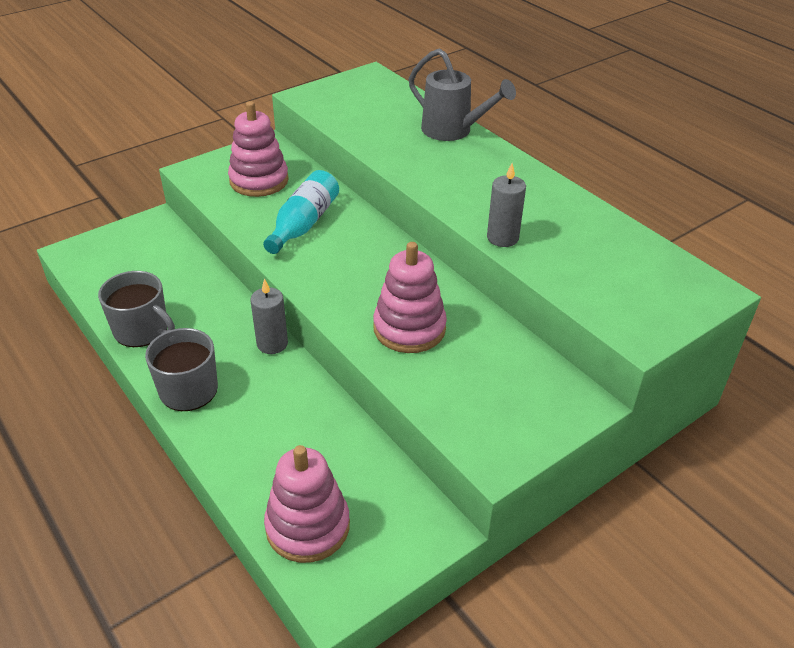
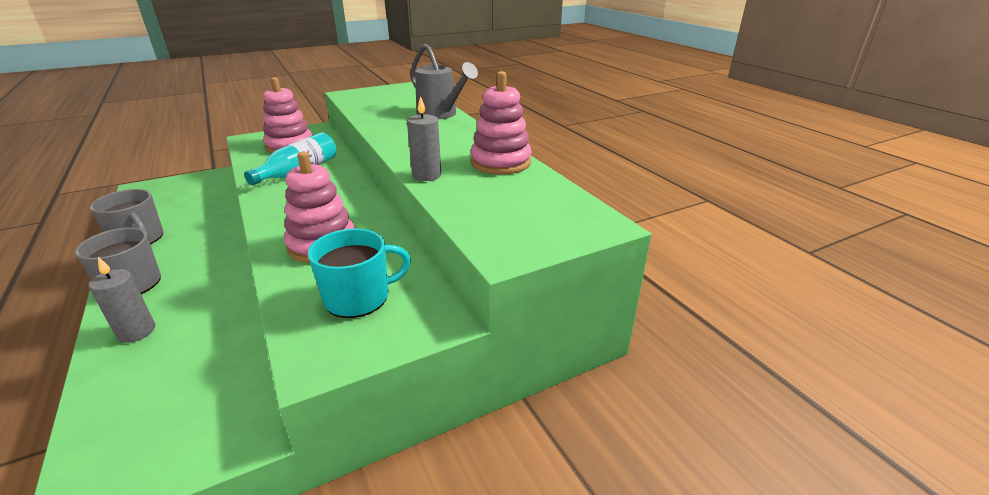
camera: 10 degrees right, 10 degrees down
grey candle [250,279,288,354] -> grey candle moved to [88,257,155,343]
pink stacking toy [264,445,350,563] -> pink stacking toy moved to [471,71,532,175]
none -> turquoise mug [308,228,411,318]

